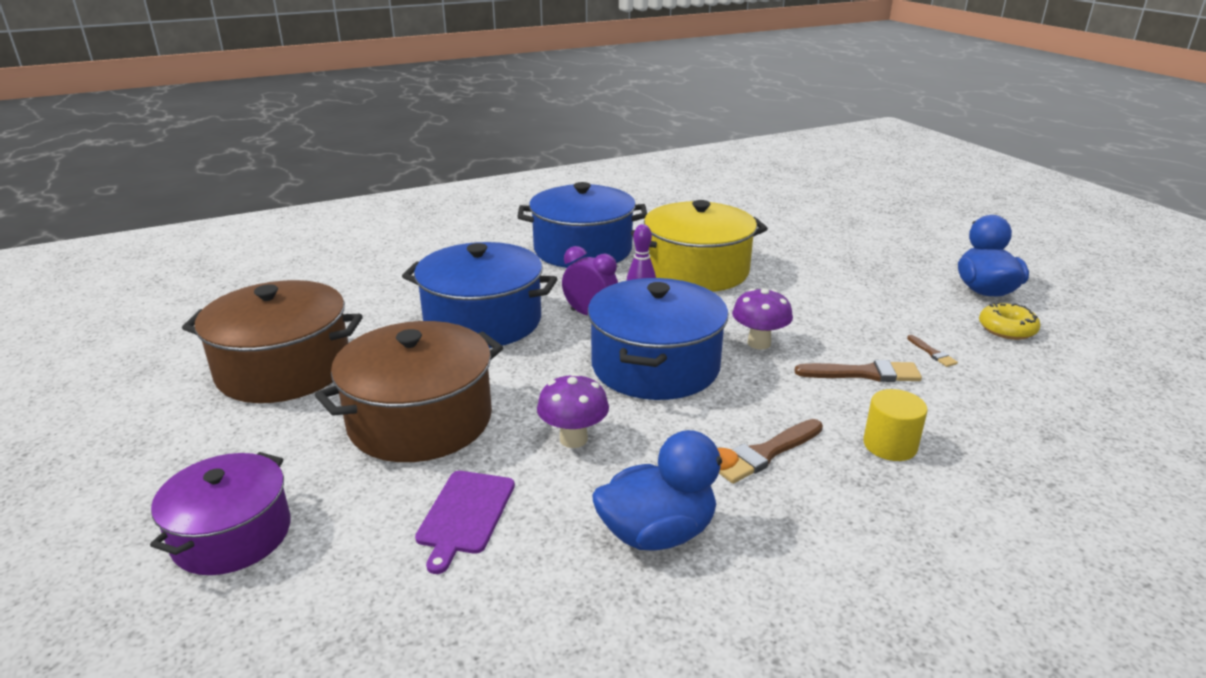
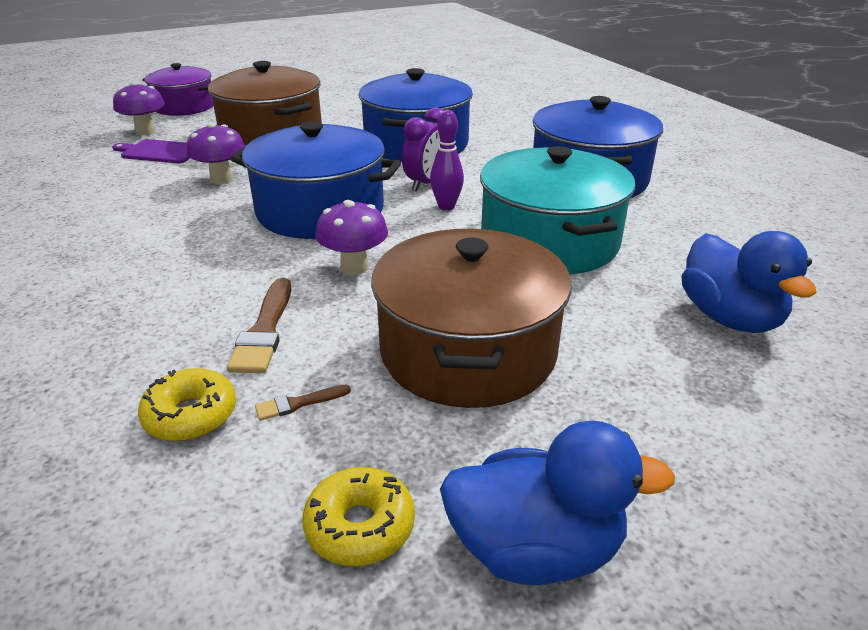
camera: 90 degrees right, 5 degrees up
brown pot [182,280,363,403] -> brown pot moved to [371,229,572,408]
blue duck [592,430,739,551] -> blue duck moved to [682,231,817,333]
yellow pot [631,200,768,292] -> turquoise pot [480,146,635,274]
brown brush [719,419,823,484] -> none
yellow cylinder [863,389,928,461] -> none
none -> purple mushroom [113,81,165,135]
none -> yellow donut [138,368,236,441]

